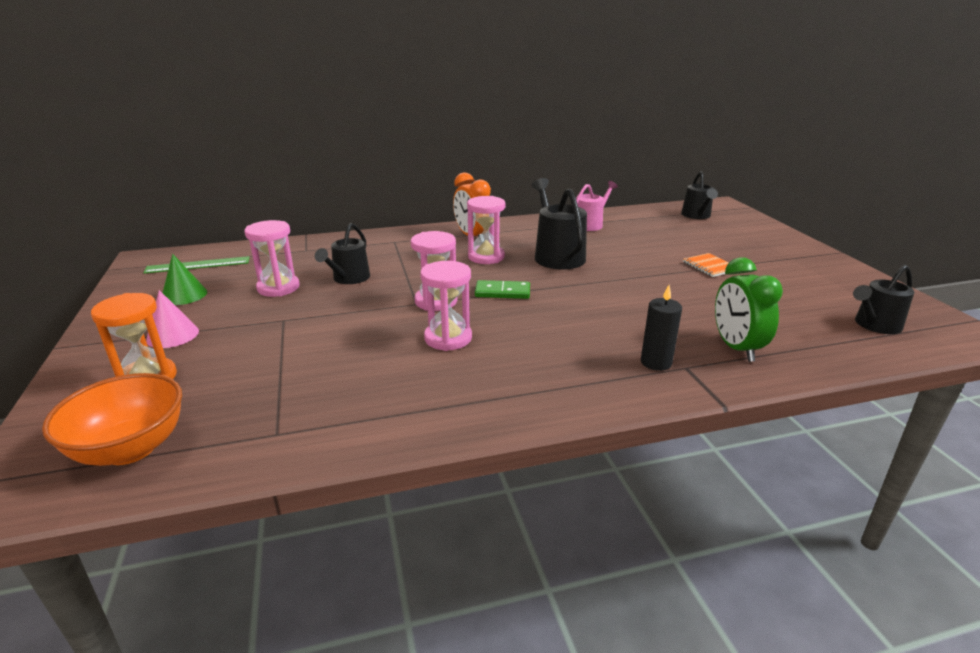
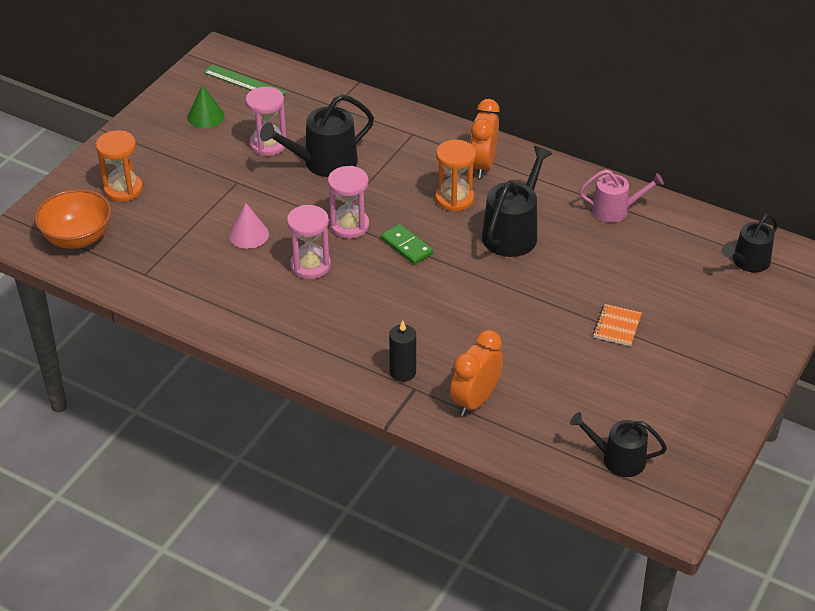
camera: 45 degrees right, 15 degrees up
pink cone [146,290,199,348] -> pink cone moved to [229,203,269,249]
black watering can [315,223,370,284] -> black watering can [260,94,374,177], size x1.51
pink hourglass [467,196,505,264] -> orange hourglass [435,140,476,212]
green clock [715,257,783,362] -> orange clock [450,330,503,416]

